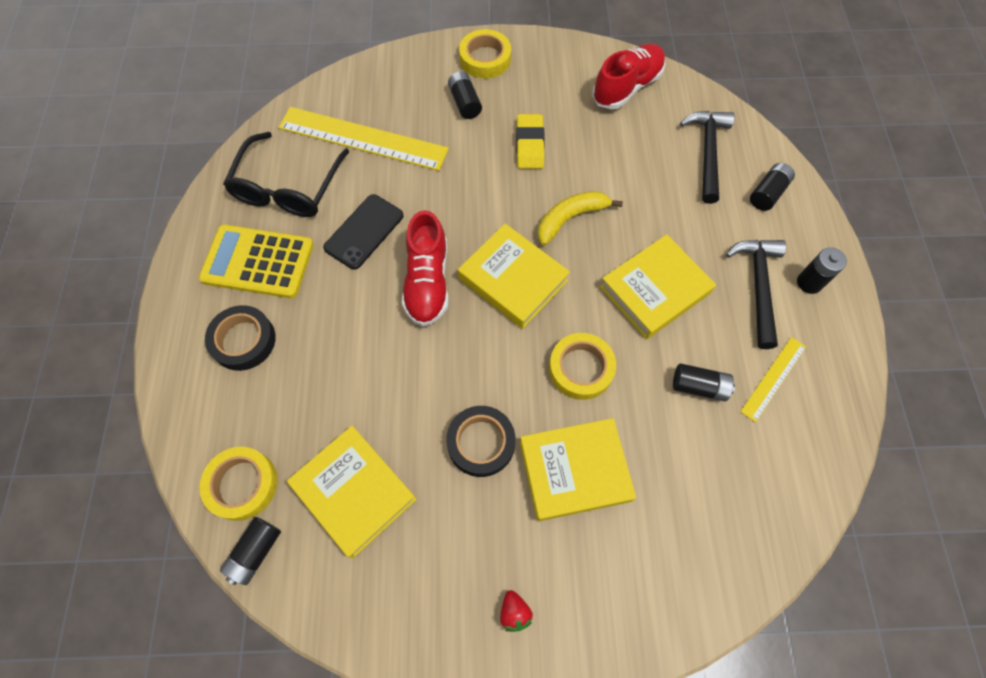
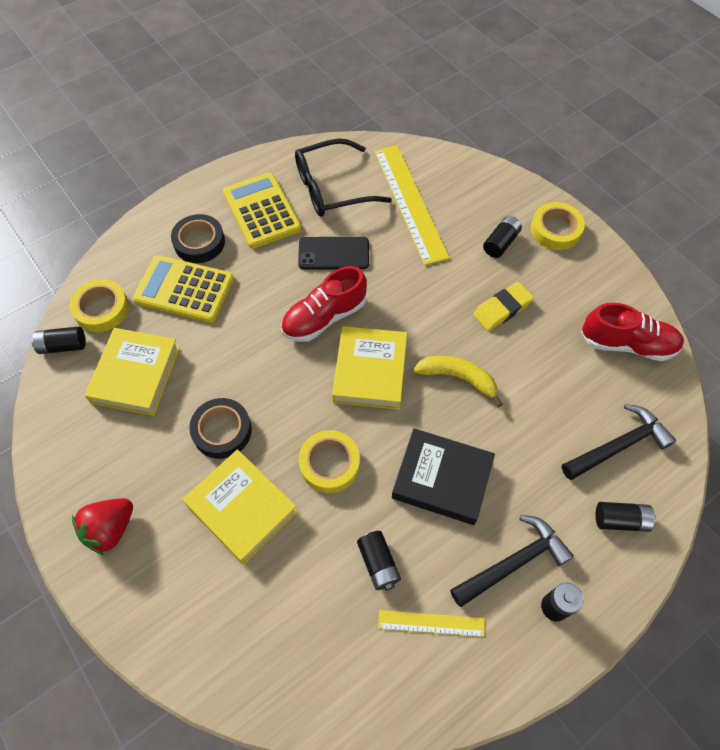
camera: 55 degrees right, 5 degrees down
red strawberry [500,590,533,632] -> red strawberry [72,498,133,555], size x1.82
yellow book [600,234,716,339] -> black book [392,428,495,525]
none -> yellow calculator [133,255,234,323]

